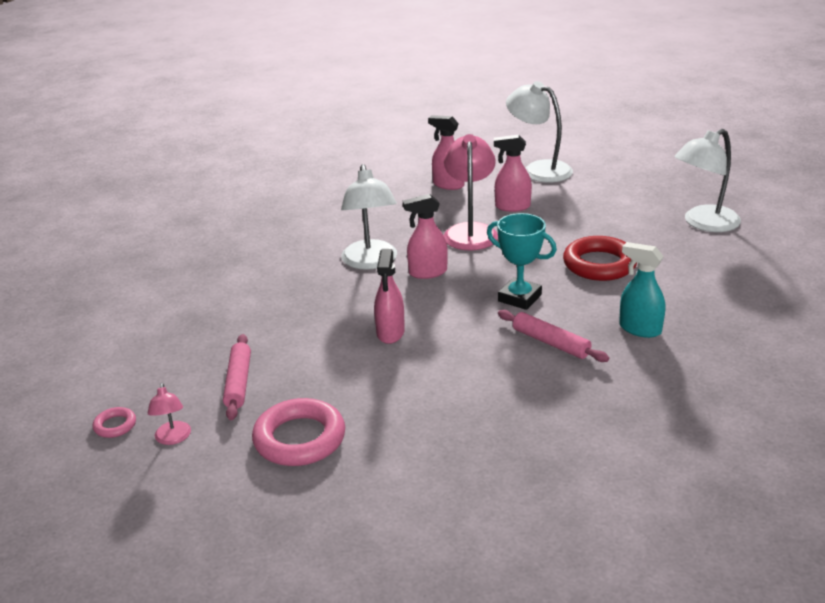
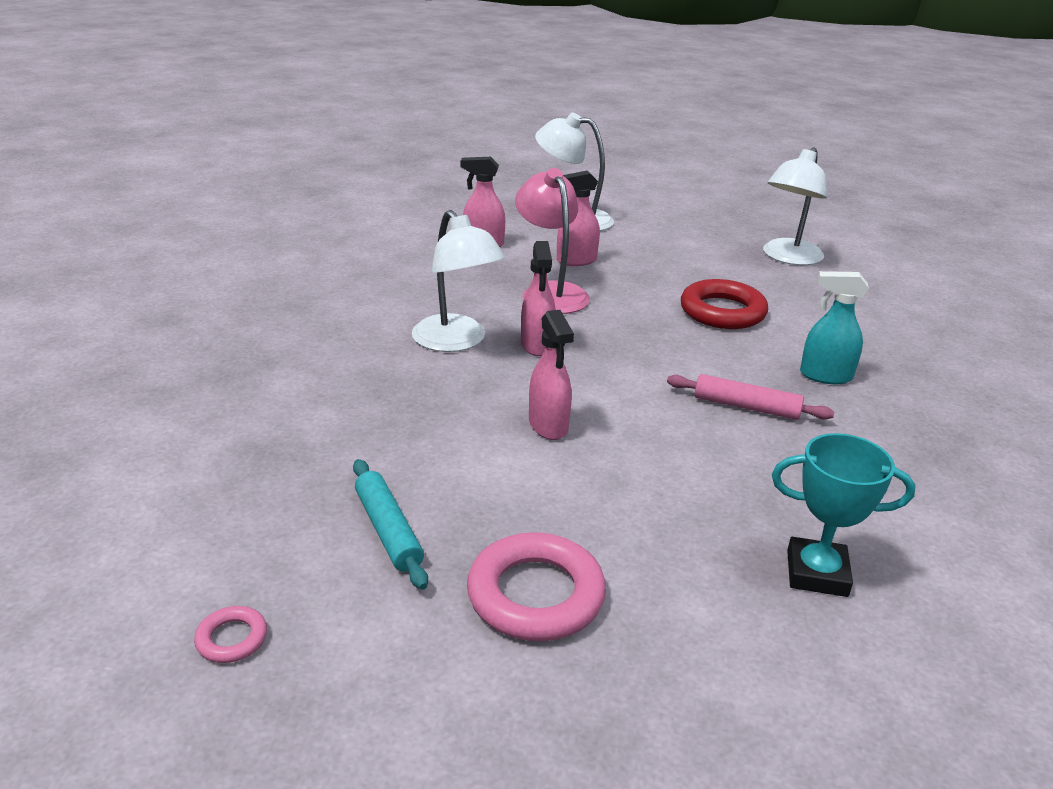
camera: 25 degrees left, 0 degrees up
pink lamp [148,383,191,445] -> none
pink rolling pin [223,334,251,420] -> turquoise rolling pin [353,459,428,590]
pink spray bottle [403,194,448,279] -> pink spray bottle turned 60 degrees counterclockwise [521,241,556,356]
turquoise trophy [487,213,557,310] -> turquoise trophy moved to [772,433,915,597]

